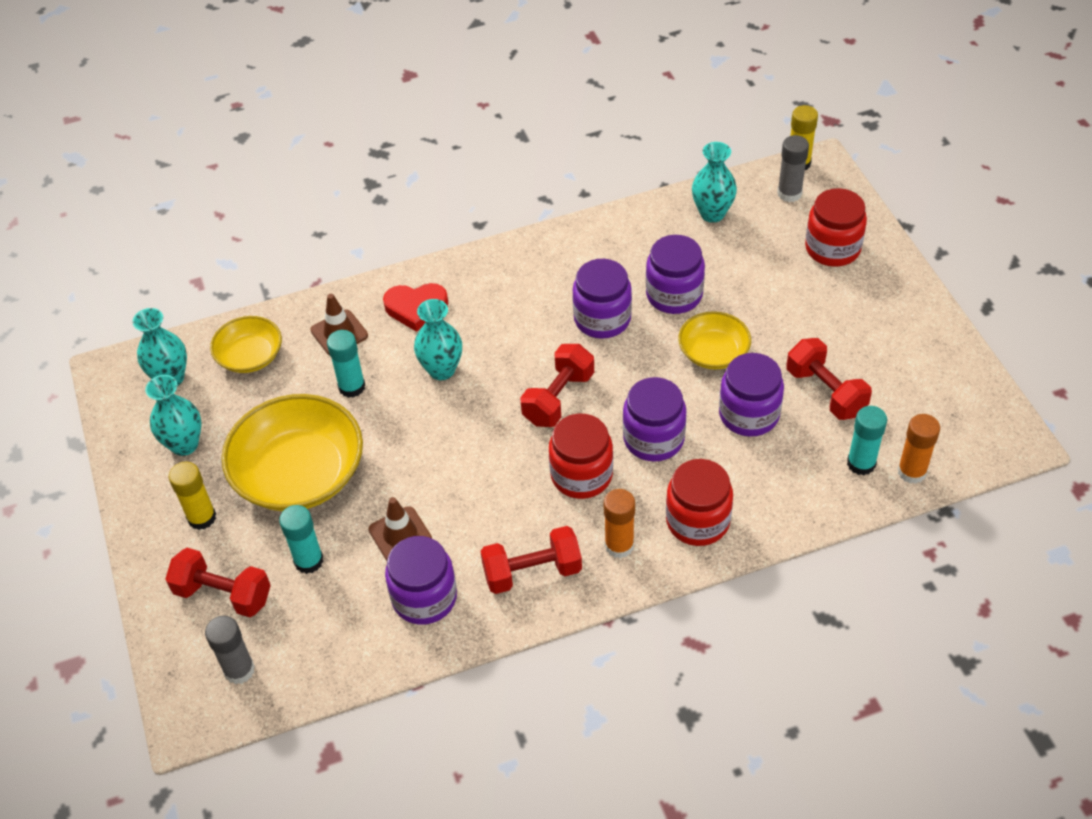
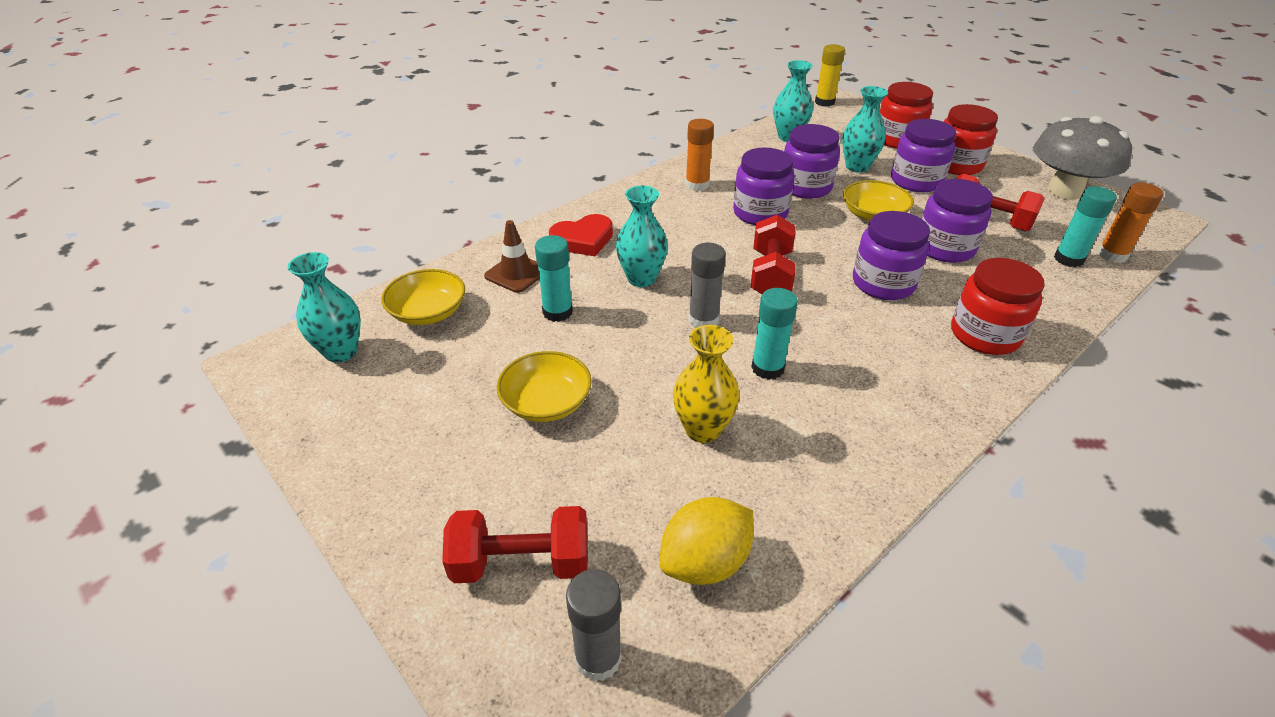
camera: 25 degrees left, 10 degrees down
turquoise vase [145,375,201,456] -> turquoise vase moved to [842,86,888,173]
yellow glue stick [169,462,216,530] -> none
yellow bowl [222,394,363,512] -> yellow bowl [497,351,592,422], size x0.55
turquoise glue stick [279,505,324,574] -> turquoise glue stick moved to [751,288,798,380]
brown traffic cone [369,497,432,560] -> yellow vase [673,325,740,443]
purple jar [385,536,457,625] -> purple jar moved to [891,119,956,192]
red dumbbell [480,526,582,594] -> none
red jar [549,414,613,499] -> red jar moved to [943,104,998,175]
orange glue stick [604,489,635,558] -> orange glue stick moved to [685,119,714,191]
grey glue stick [777,135,809,202] -> grey glue stick moved to [688,243,726,328]
none -> yellow lemon [659,497,753,585]
none -> grey mushroom [1033,116,1132,200]

